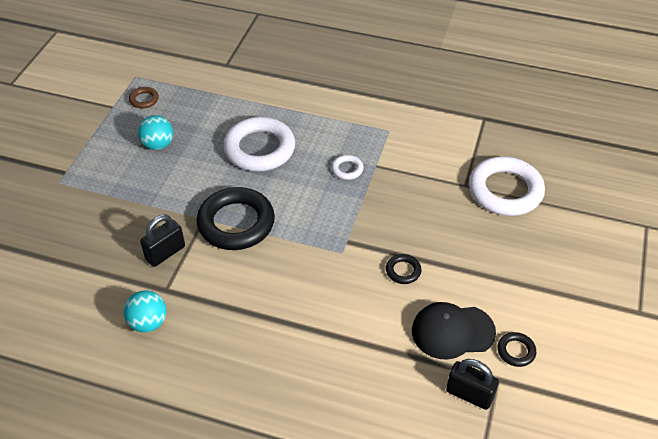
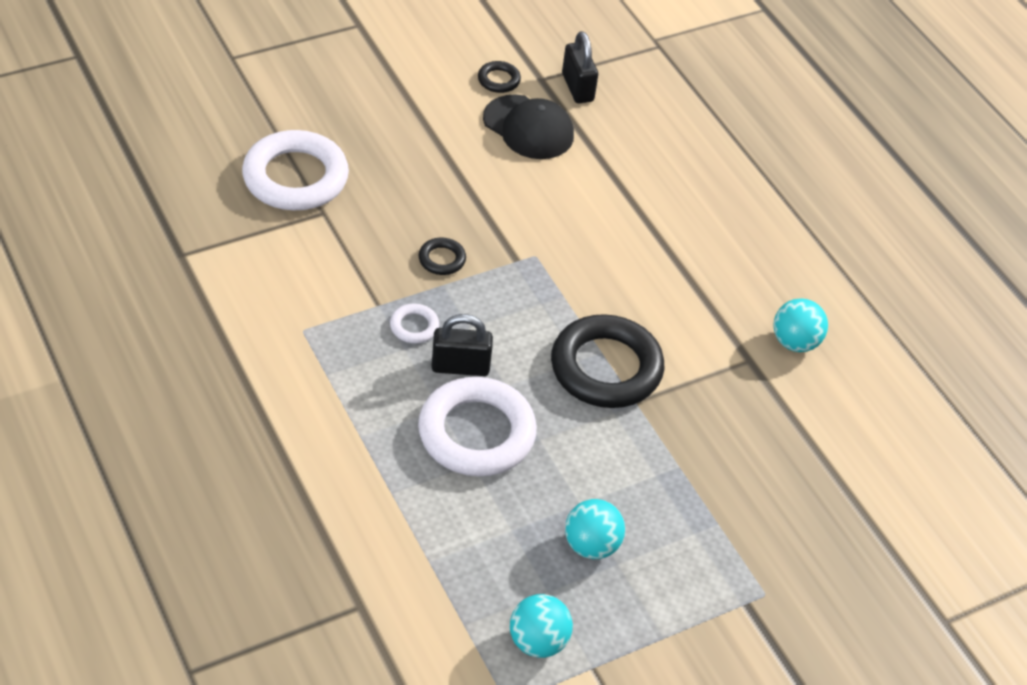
camera: 140 degrees left, 0 degrees up
brown ring [129,87,159,109] -> turquoise ball [510,594,573,658]
black padlock [140,214,185,267] -> black padlock moved to [431,314,493,376]
black ring [386,254,422,284] -> black ring moved to [419,238,466,275]

